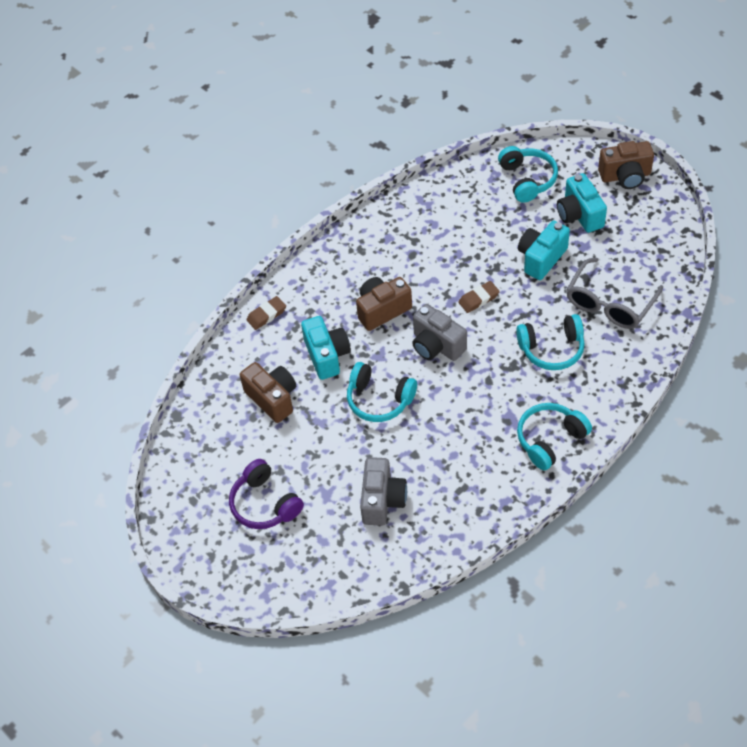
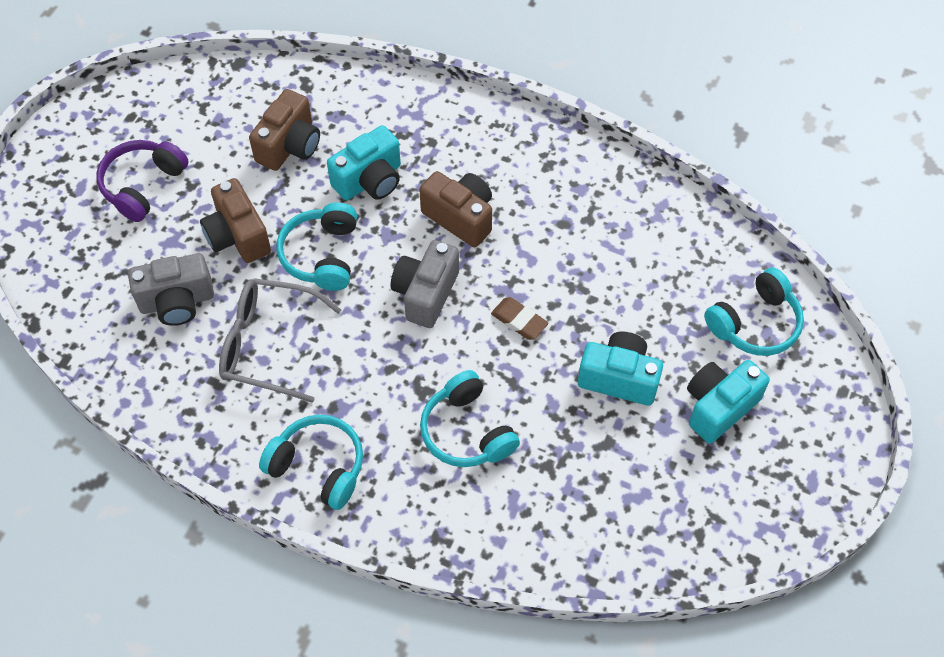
camera: 65 degrees right, 5 degrees up
brown eraser [246,296,286,330] -> none
grey glasses [566,258,663,329] -> grey glasses moved to [219,278,341,403]
brown camera [598,141,654,189] -> brown camera moved to [200,178,271,263]

